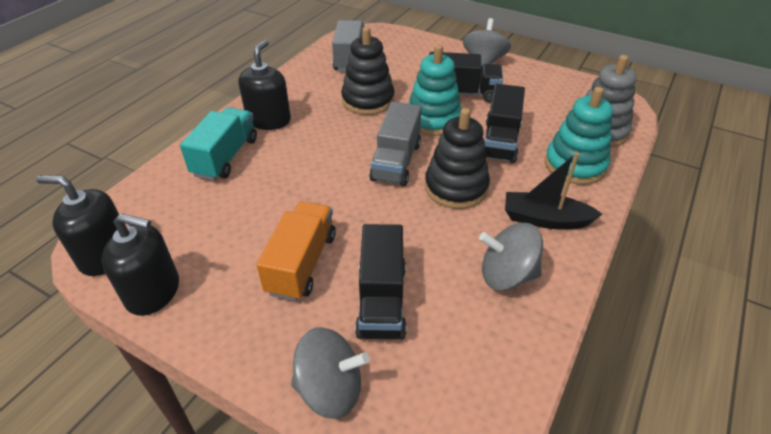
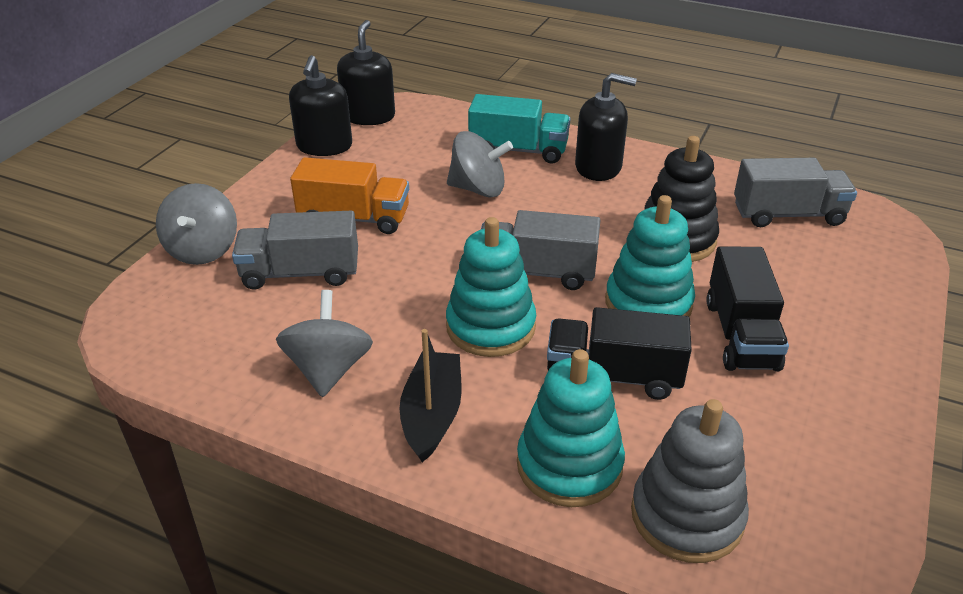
camera: 85 degrees right, 5 degrees down
black truck [355,224,406,340] -> grey truck [232,211,358,290]
black stacking toy [425,108,490,209] -> turquoise stacking toy [446,217,536,357]
grey spinning top [463,18,511,65] -> grey spinning top moved to [447,131,513,198]

